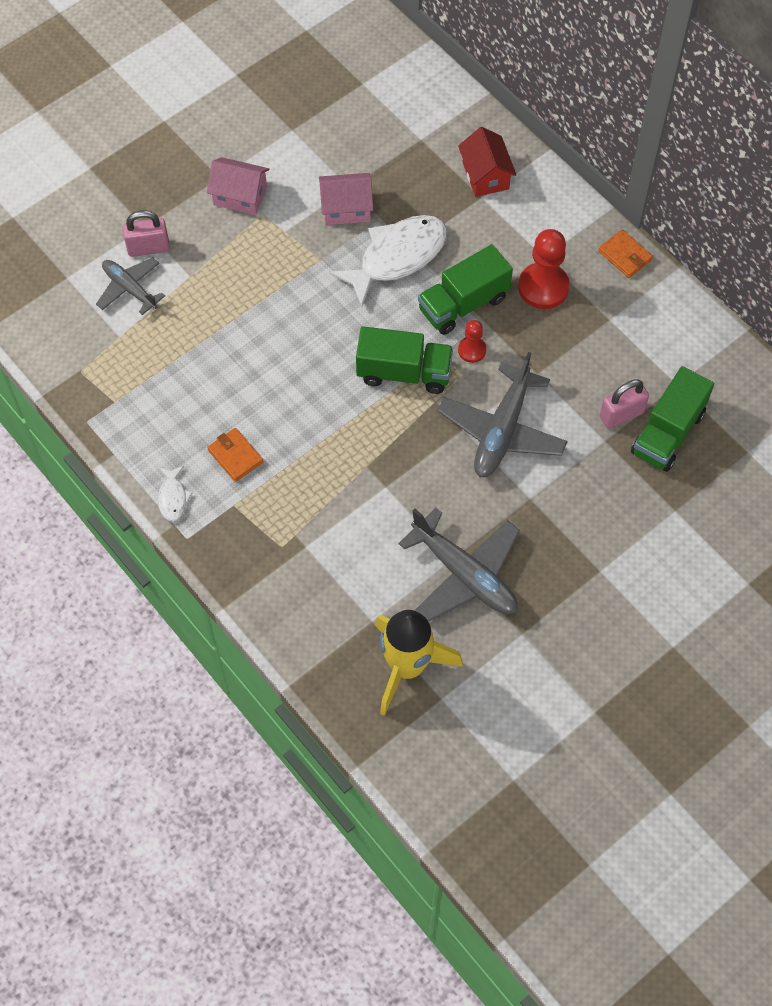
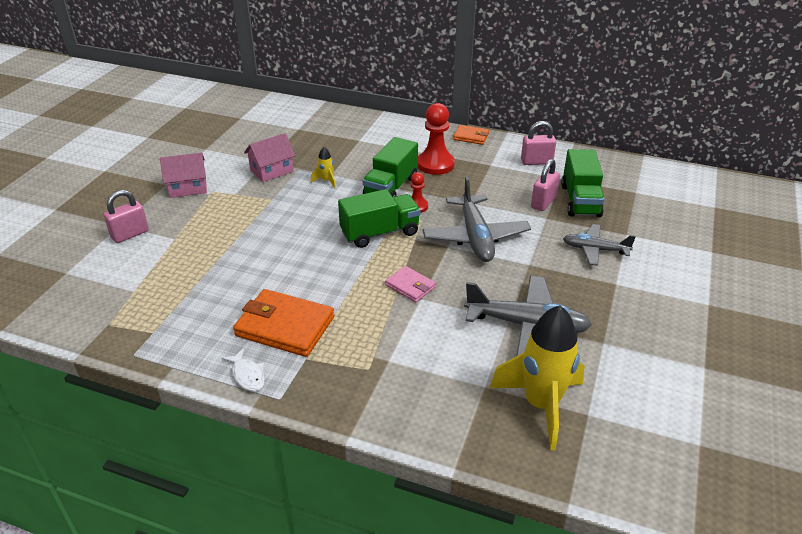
camera: 30 degrees left, 25 degrees down
grey plane [96,257,165,315] -> grey plane moved to [563,224,636,266]
orange wallet [207,428,263,482] -> orange wallet [233,289,334,357], size x1.86
white fish [329,215,447,307] -> yellow rocket [311,147,336,188]
red house [458,127,516,197] -> none
none -> pink wallet [385,266,436,302]
none -> pink padlock [521,121,556,165]

